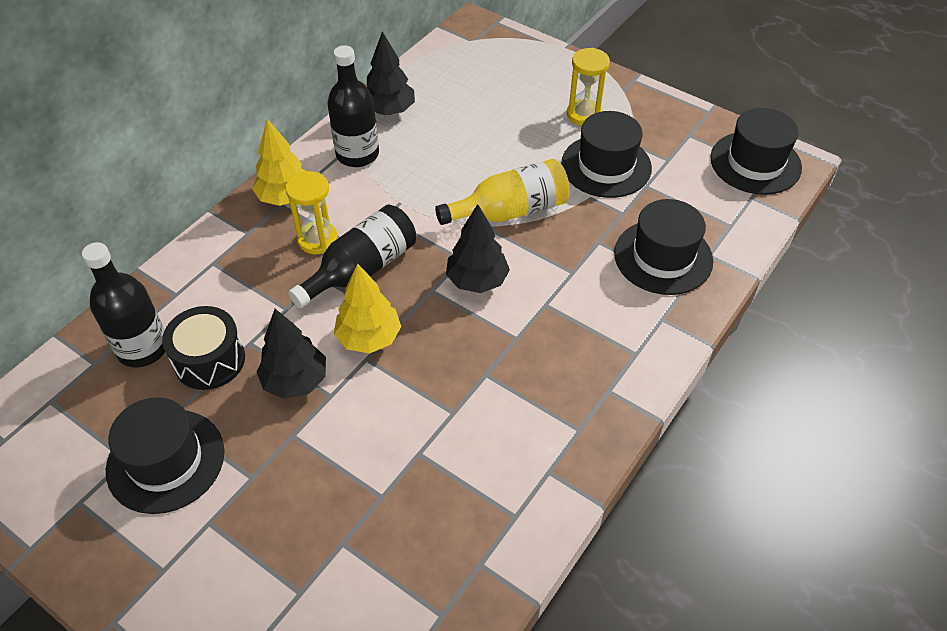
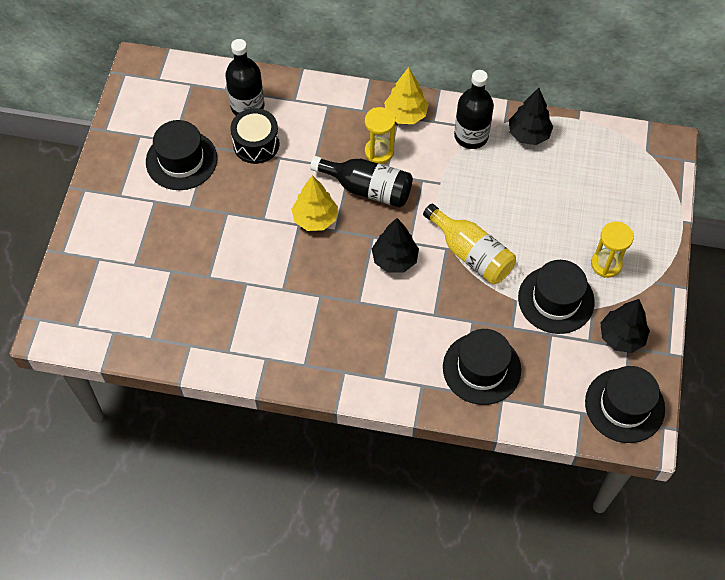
camera: 65 degrees right, 10 degrees up
black tree [256,309,326,399] -> black tree moved to [600,299,650,353]

